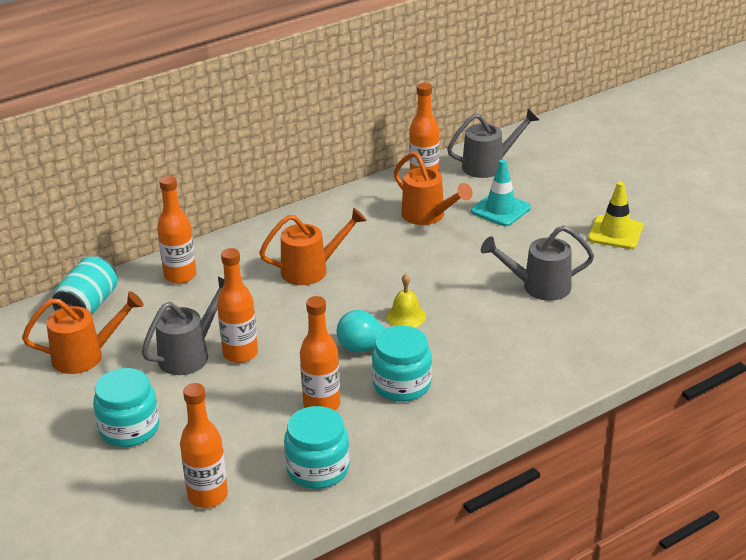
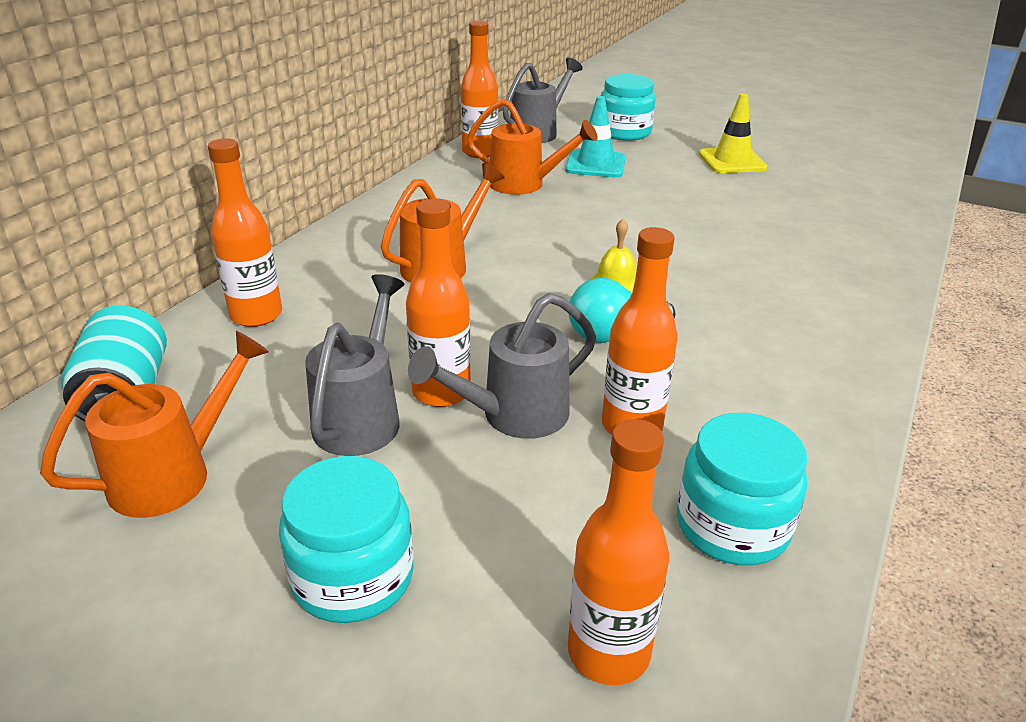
camera: 30 degrees left, 0 degrees up
turquoise jar [372,326,432,402] -> turquoise jar moved to [601,74,656,141]
grey watering can [481,226,594,301] -> grey watering can moved to [408,293,596,439]

